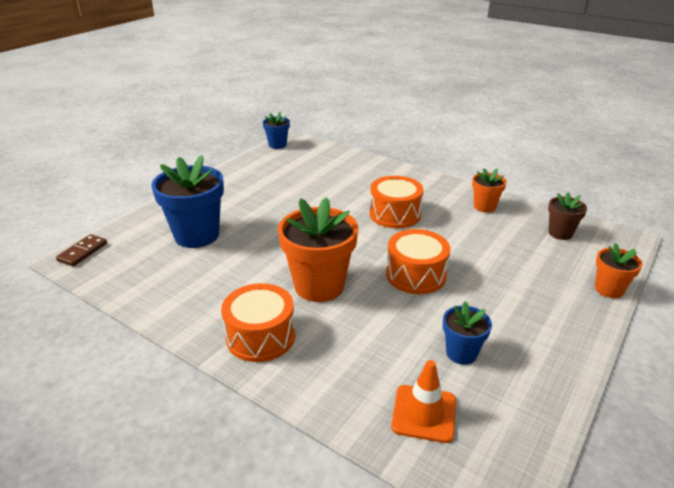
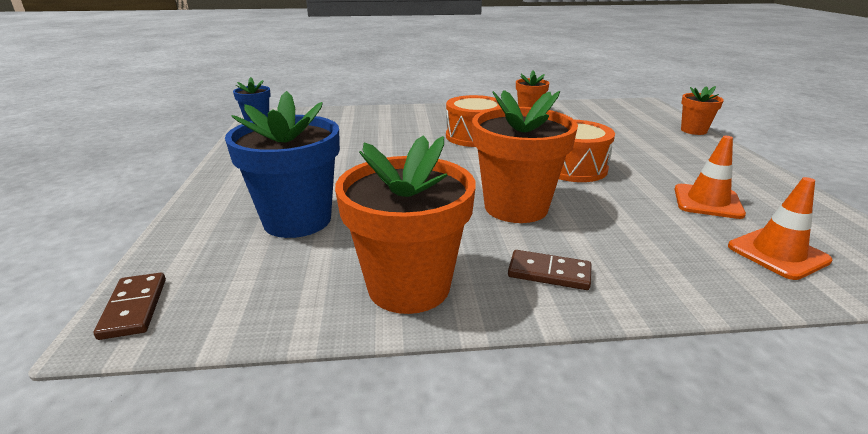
camera: 40 degrees left, 5 degrees down
orange drum [221,283,295,362] -> brown domino [508,250,592,290]
blue flower pot [443,301,492,365] -> orange traffic cone [674,136,746,219]
brown flower pot [548,192,587,240] -> none
none -> orange flower pot [335,135,476,314]

